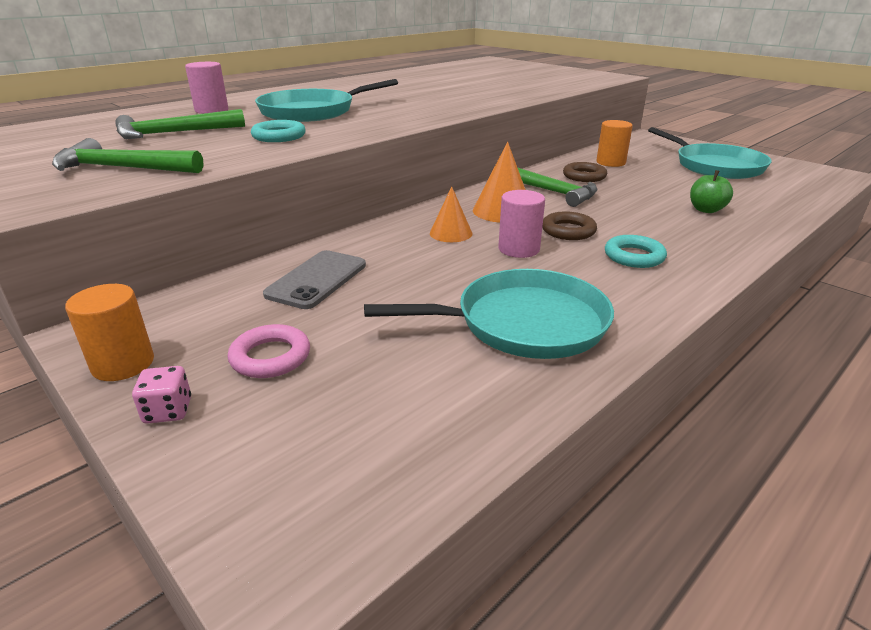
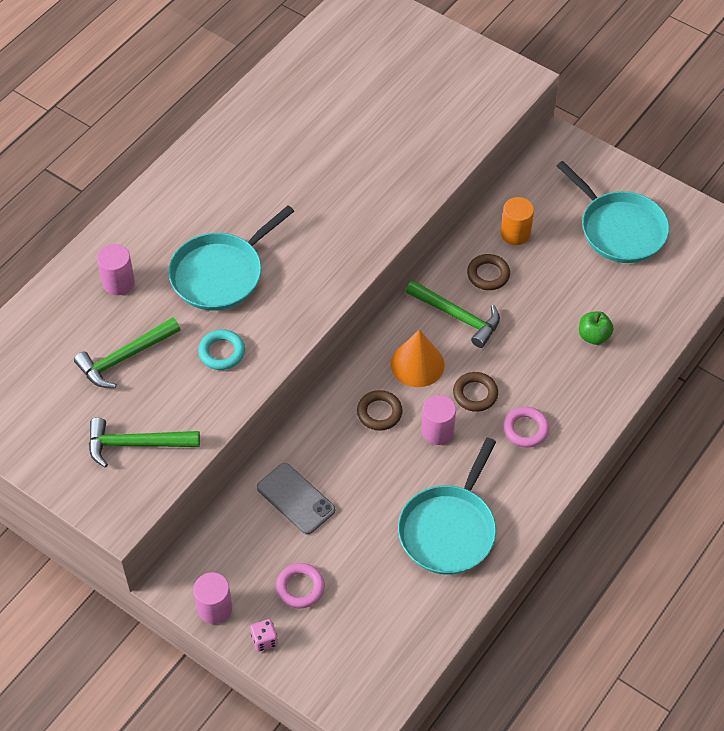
camera: 10 degrees left, 25 degrees up
orange cylinder [65,284,154,381] -> pink cylinder [193,572,232,624]
grey phone [263,250,366,309] -> grey phone turned 60 degrees counterclockwise [257,463,335,535]
turquoise pan [364,269,614,359] -> turquoise pan turned 135 degrees clockwise [398,438,496,575]
orange cone [430,186,473,242] -> brown ring [357,390,403,431]
turquoise ring [605,235,667,268] -> pink ring [504,407,549,448]

